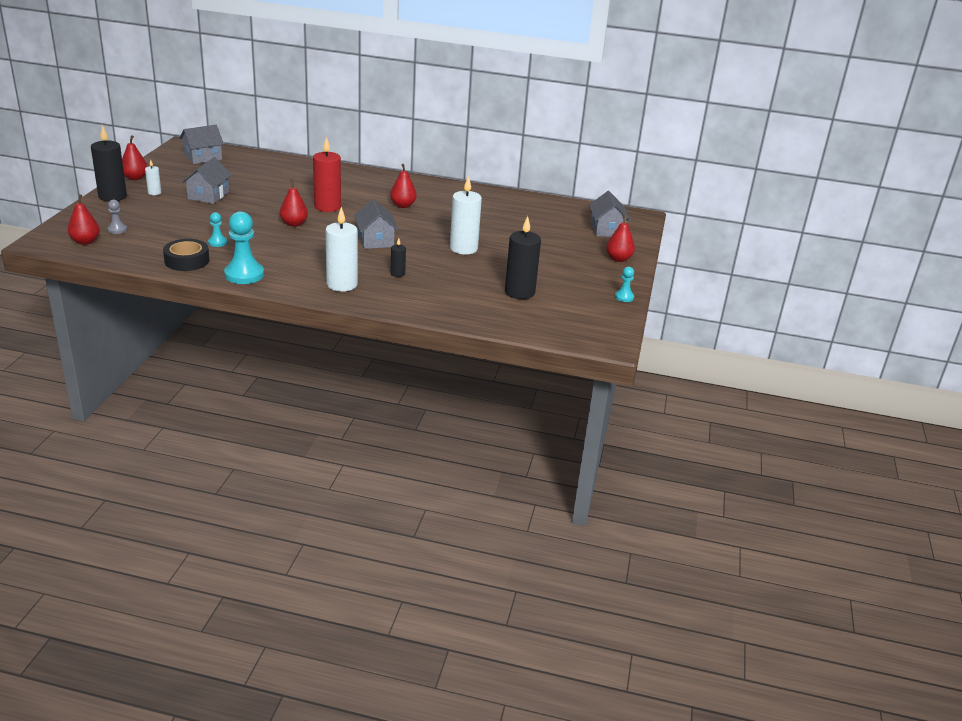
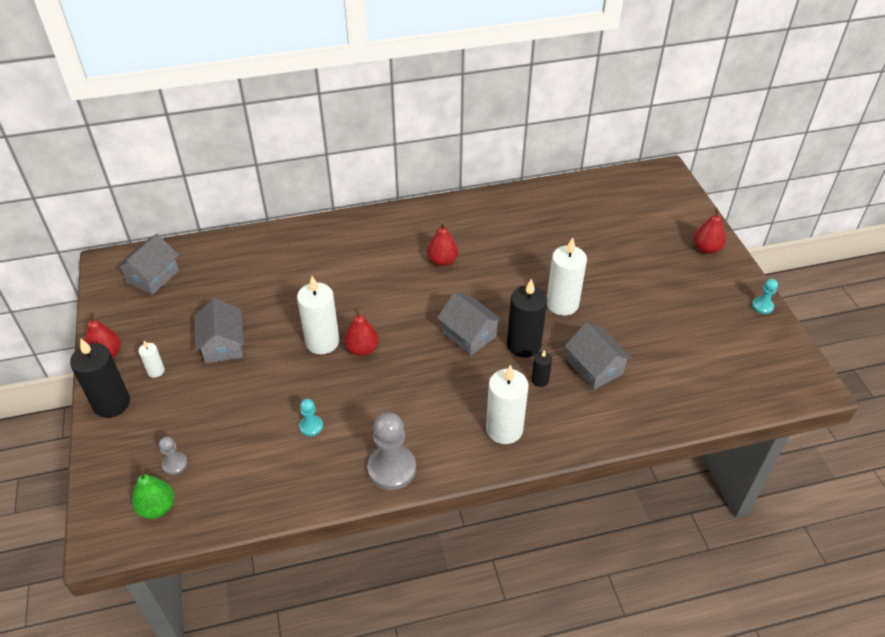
camera: 25 degrees left, 15 degrees up
red pear [68,194,100,245] -> green pear [132,467,174,519]
black tape [163,239,209,271] -> none
turquoise pawn [224,211,264,284] -> grey pawn [367,413,416,490]
red candle [313,136,341,212] -> none
black candle [505,216,541,299] -> black candle moved to [507,279,547,358]
grey house [589,191,631,237] -> grey house moved to [565,322,633,390]
none -> white candle [297,276,340,354]

